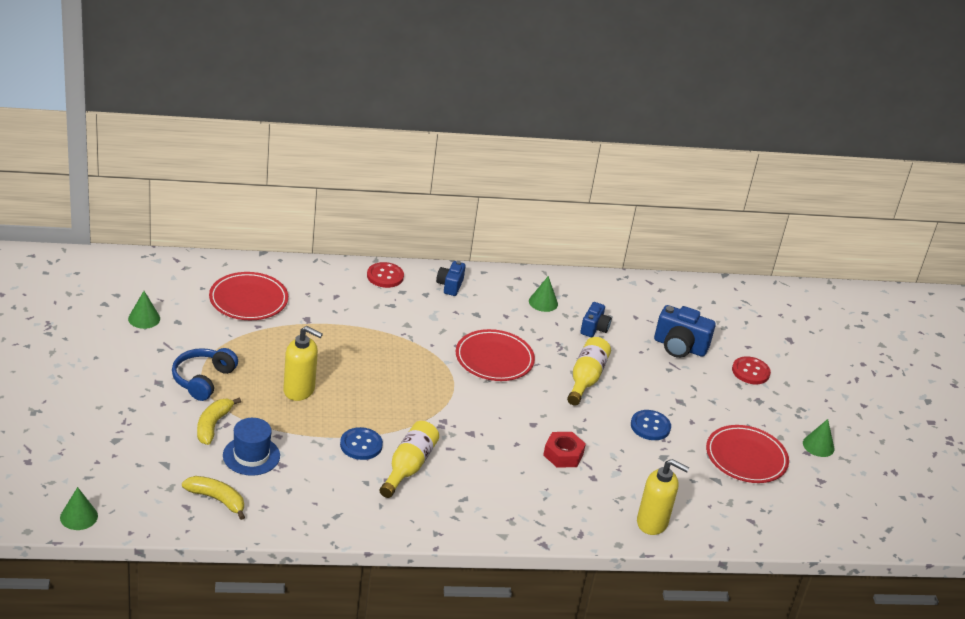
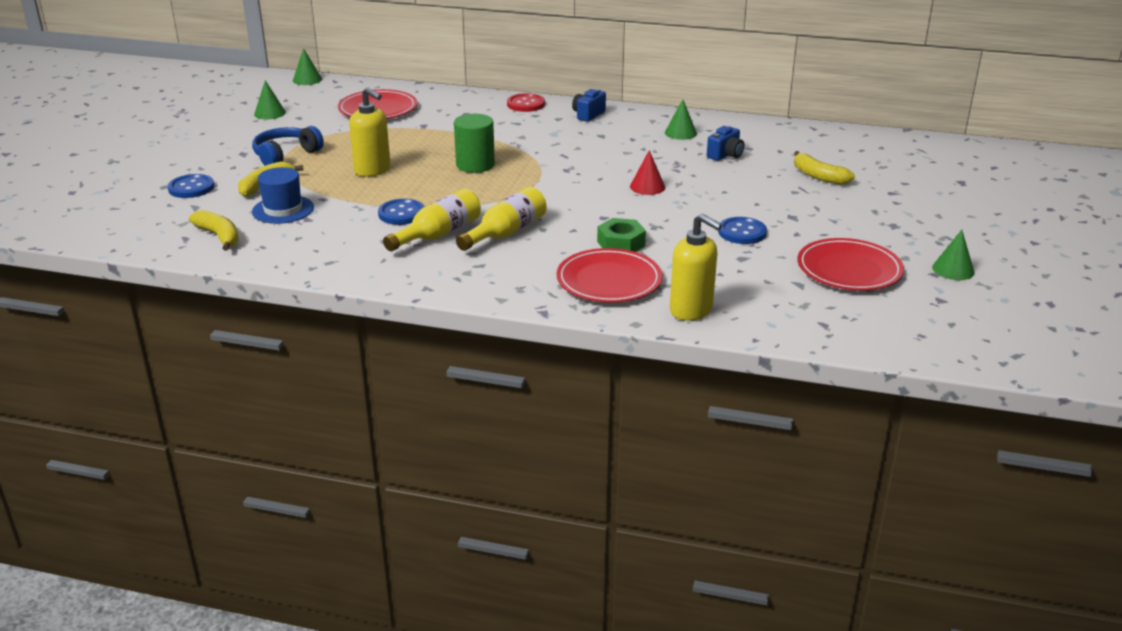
camera: 25 degrees right, 5 degrees down
green cone [60,487,98,530] -> green cone moved to [293,48,322,85]
red plate [456,329,535,381] -> red plate moved to [556,248,662,302]
red nut [543,432,586,468] -> green nut [597,218,646,252]
yellow bottle [567,337,611,406] -> yellow bottle moved to [456,186,547,251]
blue camera [654,305,716,358] -> yellow banana [794,151,855,185]
red button [732,356,771,384] -> none
none -> blue button [167,174,214,198]
none -> green cylinder [454,114,495,173]
none -> red cone [630,150,665,195]

